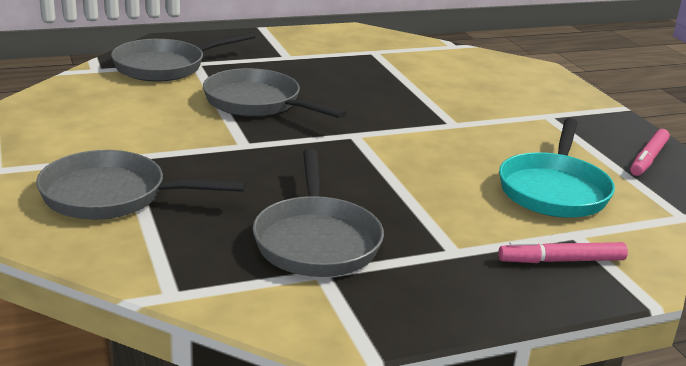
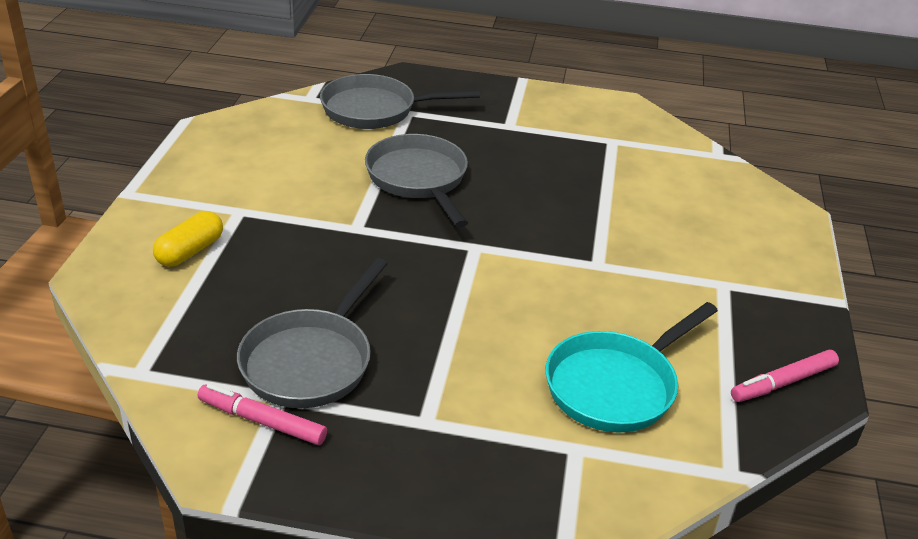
camera: 30 degrees right, 10 degrees up
grey pan [36,150,246,220] -> yellow capsule [153,211,223,267]
pink marker [498,241,628,263] -> pink marker moved to [198,384,327,445]

